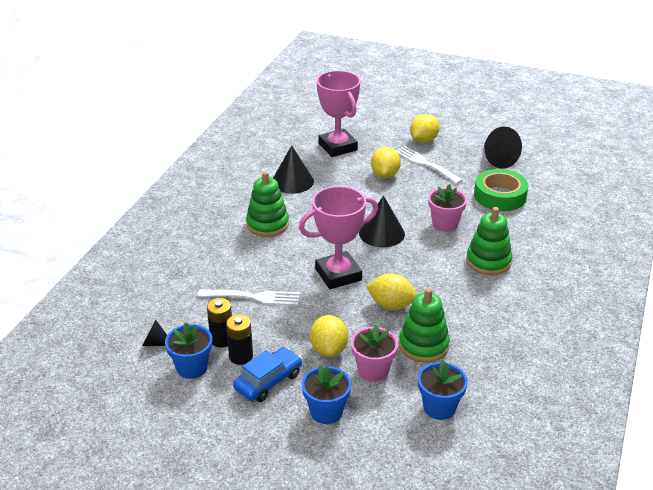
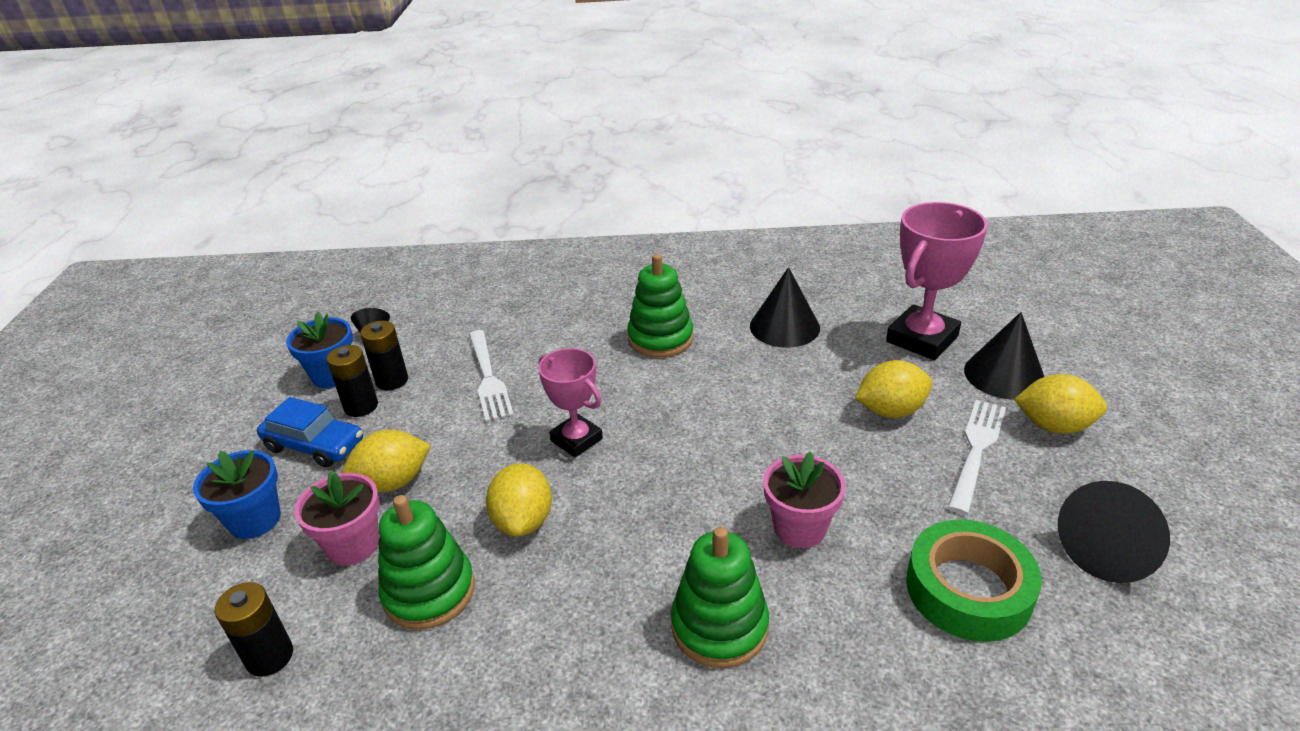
camera: 70 degrees right, 0 degrees up
pink trophy [299,186,378,289] -> pink trophy [538,348,603,457], size x0.63
black cone [359,196,405,247] -> black cone moved to [964,312,1044,400]
blue flower pot [418,360,468,420] -> black battery [214,582,293,677]

